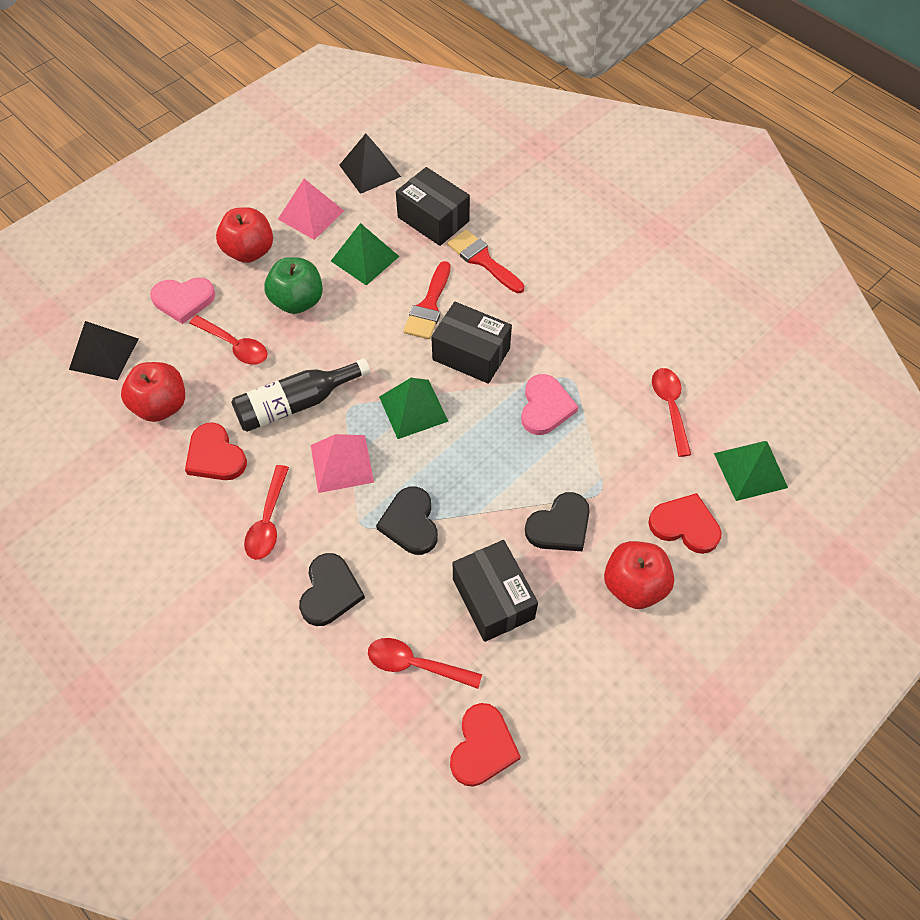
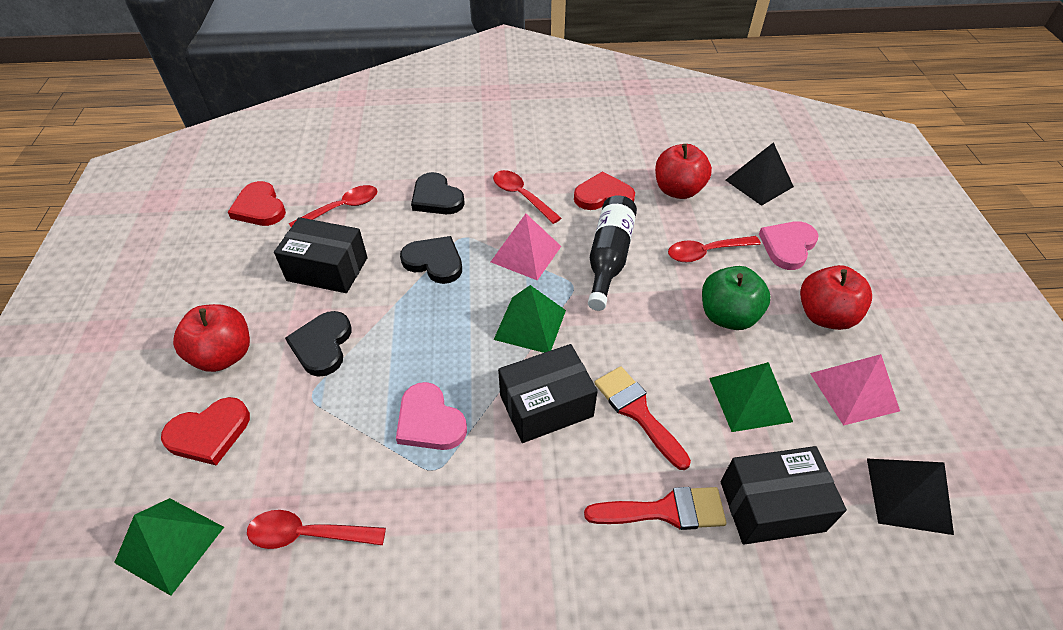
camera: 130 degrees right, 10 degrees down
red spoon [652,368,691,457] -> red spoon turned 150 degrees clockwise [247,510,386,549]

